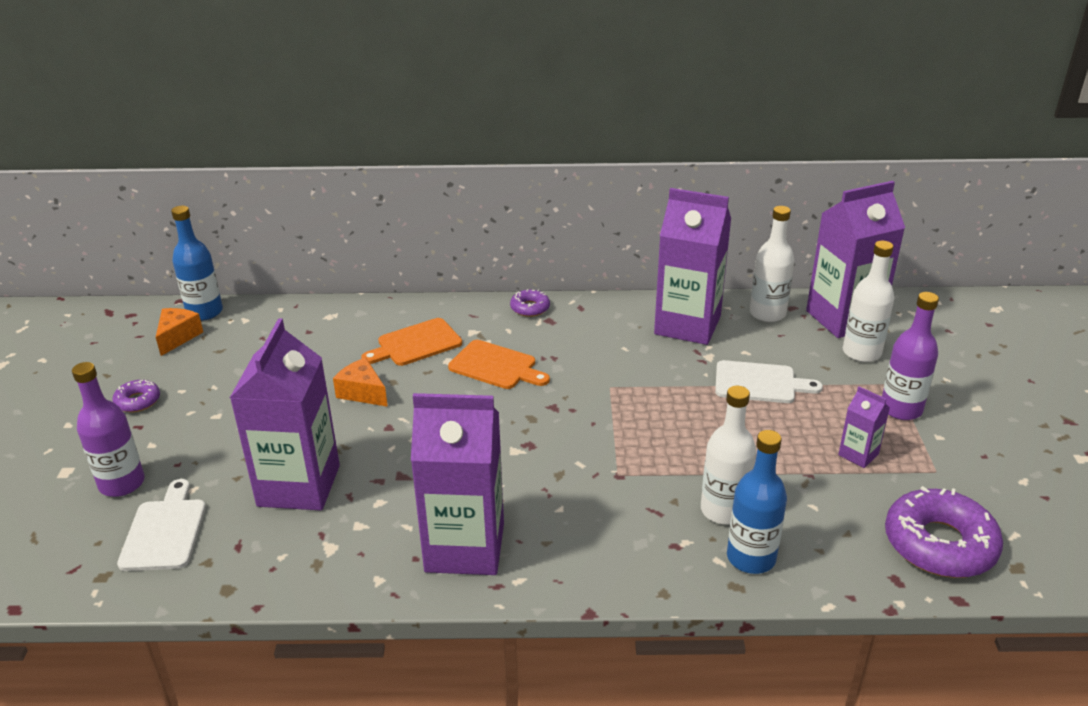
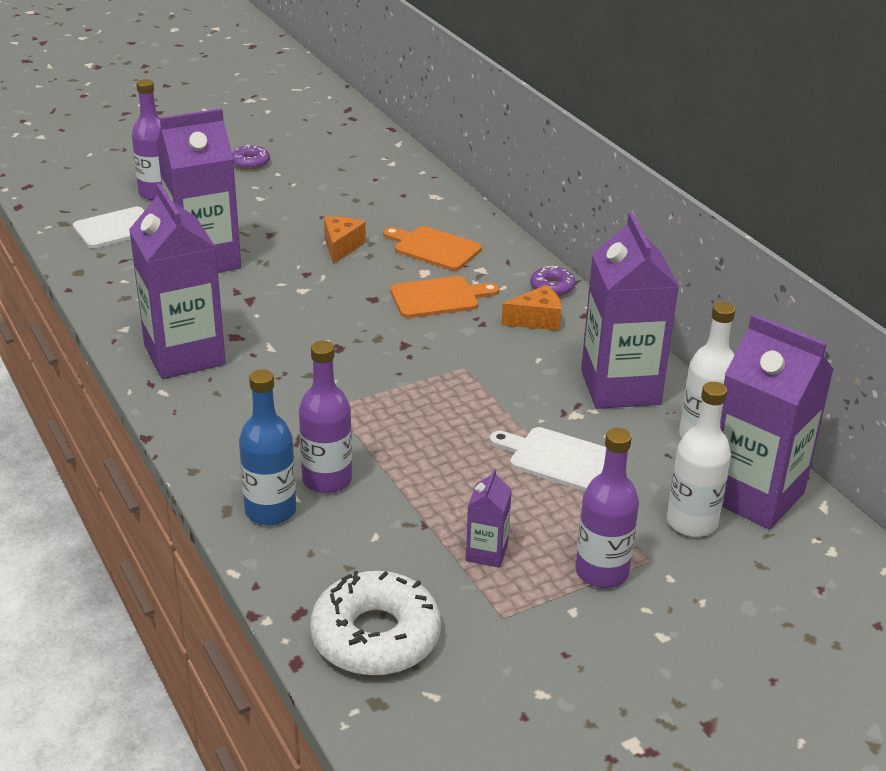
camera: 60 degrees right, 0 degrees up
orange cheese [156,308,203,356] -> orange cheese moved to [501,285,561,331]
blue bottle [171,206,223,321] -> none
orange cutting board [448,340,550,389] -> orange cutting board turned 105 degrees counterclockwise [390,276,499,318]
white bottle [701,386,756,525] -> purple bottle [299,341,352,493]
white cutting board [715,360,823,403] -> white cutting board turned 135 degrees clockwise [489,427,606,491]
purple donut [885,486,1003,578] -> white donut [310,571,441,676]

